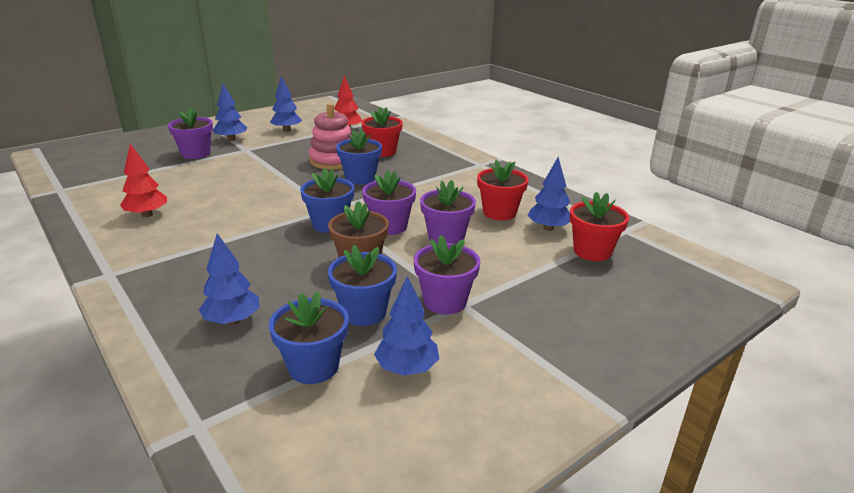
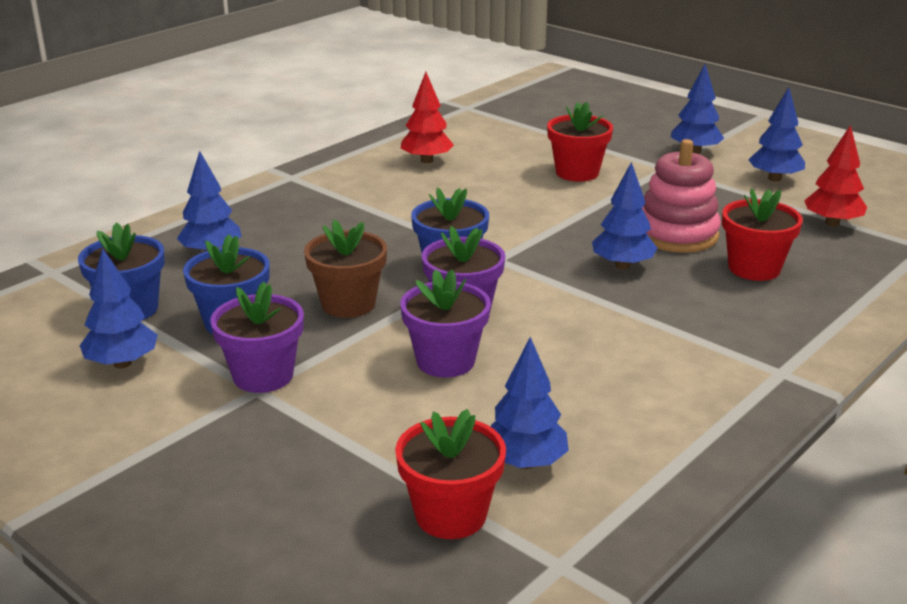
camera: 80 degrees right, 0 degrees up
purple flower pot [168,108,213,159] -> none
blue flower pot [336,129,382,185] -> blue tree [592,162,657,269]
red flower pot [477,160,529,220] -> red flower pot moved to [547,102,613,182]

